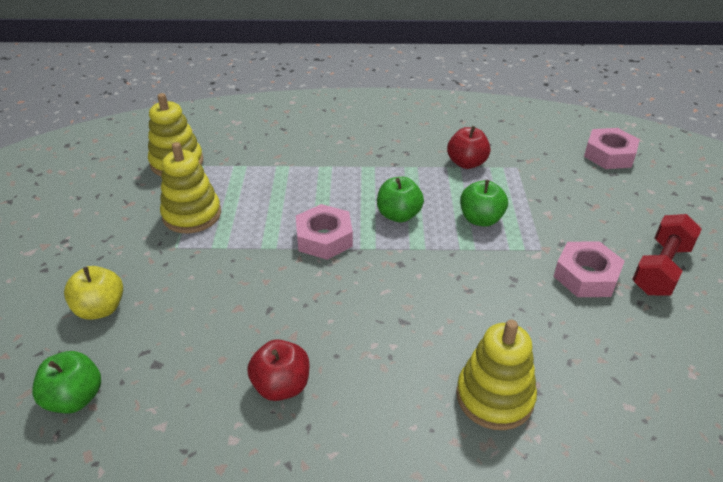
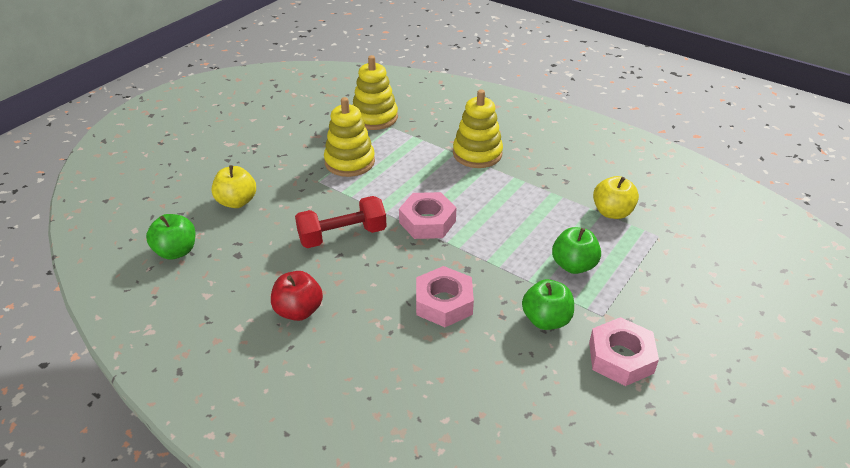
camera: 35 degrees right, 0 degrees up
green apple [377,177,424,222] -> green apple moved to [522,279,574,330]
red apple [447,126,490,169] -> yellow apple [593,176,639,219]
yellow stacking toy [456,320,537,430] -> yellow stacking toy moved to [453,90,503,168]
pink nut [584,128,640,169] -> pink nut moved to [416,266,474,327]
red dumbbell [632,214,702,296] -> red dumbbell moved to [295,196,387,248]

